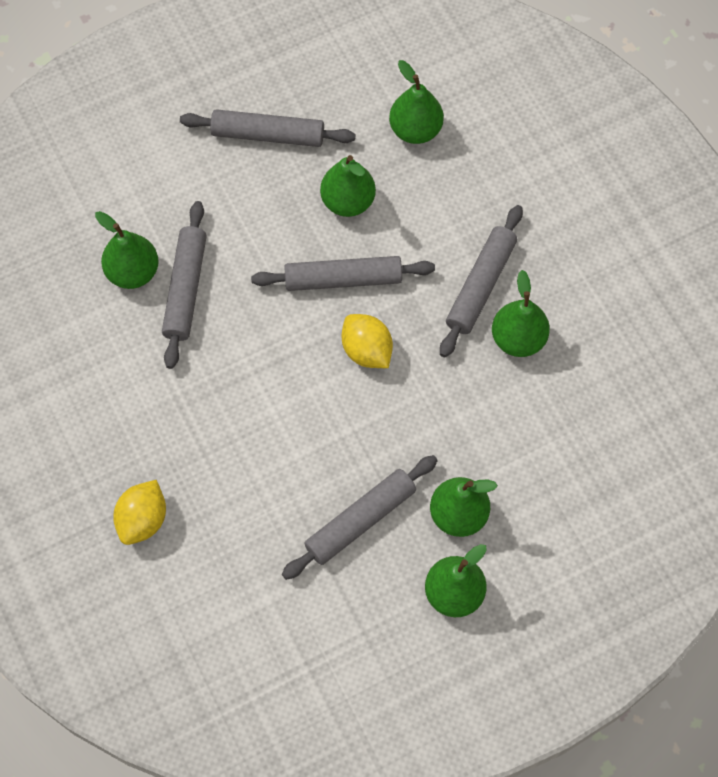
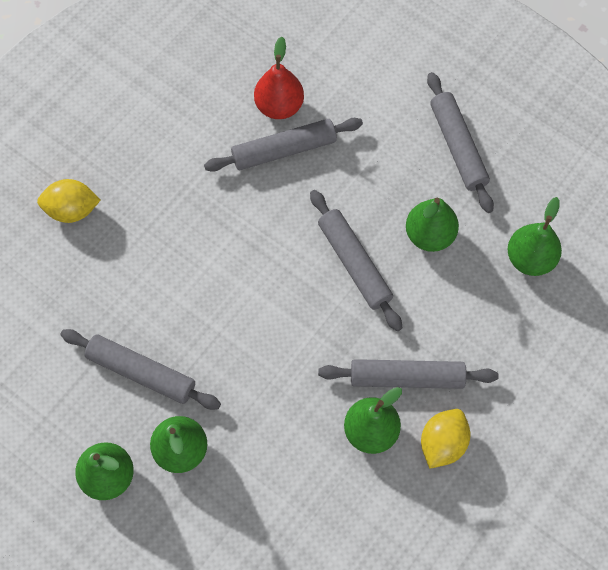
camera: 65 degrees right, 0 degrees up
green pear [95,211,159,289] -> red pear [254,37,304,119]
yellow lemon [342,314,393,368] -> yellow lemon moved to [421,409,470,469]

